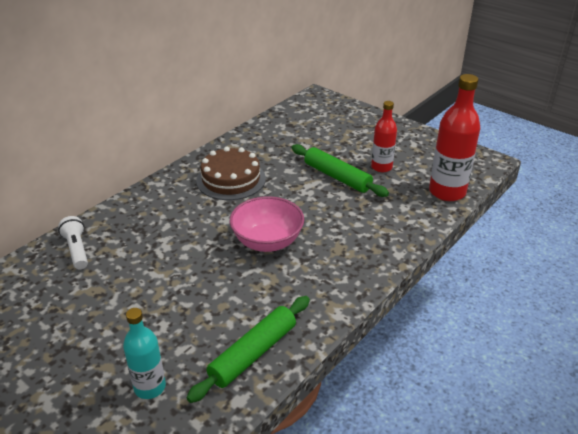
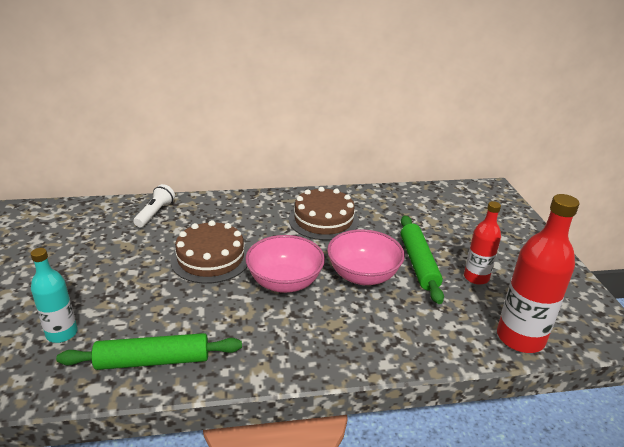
camera: 40 degrees right, 5 degrees down
none -> brown cake [170,220,249,284]
none -> pink bowl [327,229,405,285]

